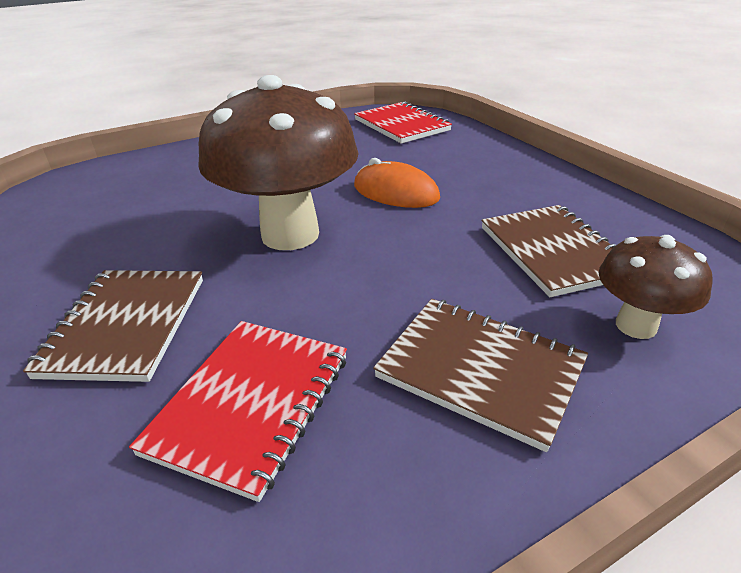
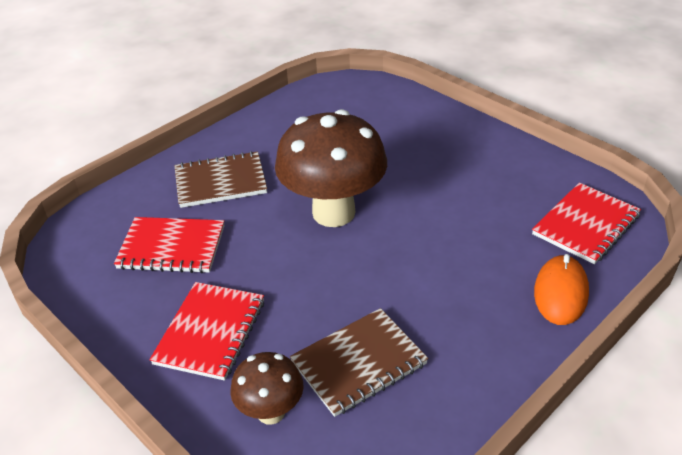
camera: 75 degrees right, 5 degrees up
orange mouse [354,158,440,208] -> orange mouse moved to [534,254,589,325]
brown notebook [373,299,588,452] -> red notebook [149,282,264,381]

